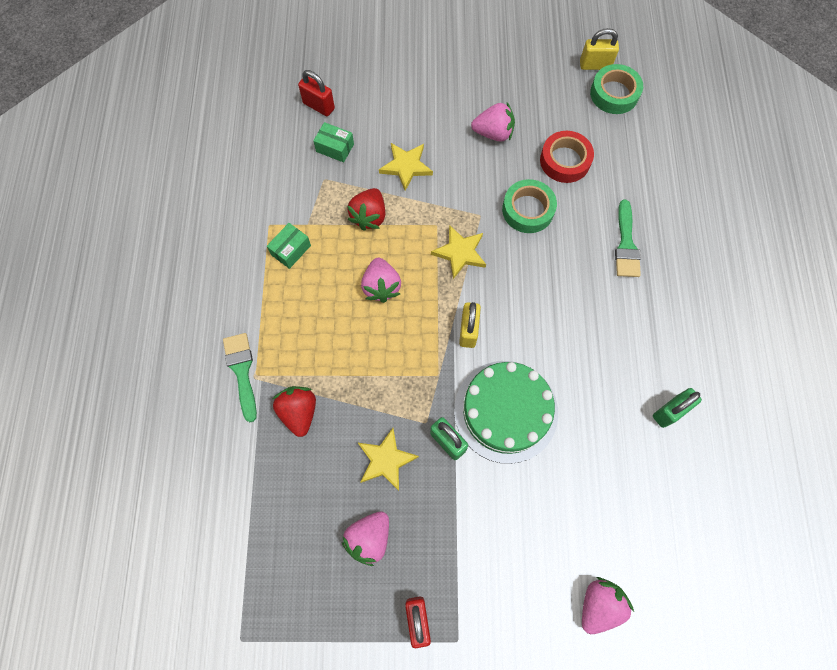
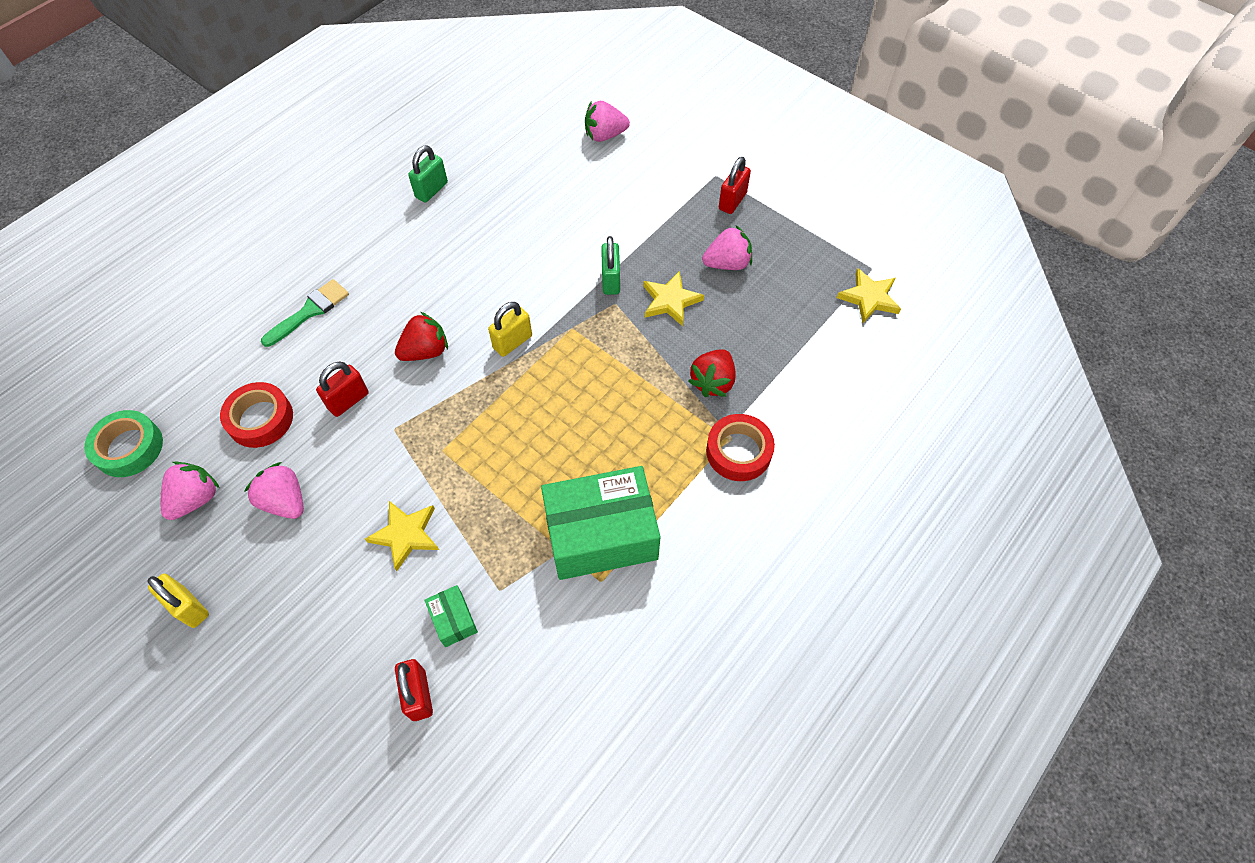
camera: 140 degrees left, 10 degrees down
green brush [223,333,257,422] -> red tape [706,414,775,481]
green box [267,223,311,269] -> green box [541,466,660,580], size x2.33
red strawberry [347,188,385,231] -> red strawberry moved to [395,312,448,361]
pink strawberry [361,258,401,303] -> pink strawberry moved to [161,461,219,520]
yellow star [431,225,486,279] -> yellow star moved to [837,268,901,323]
green cake [454,361,558,464] -> none
green tape [502,179,557,233] -> red padlock [316,362,369,417]
yellow padlock [580,28,619,70] -> yellow padlock moved to [147,574,209,628]
green padlock [653,388,702,428] -> green padlock turned 60 degrees counterclockwise [408,145,448,202]

